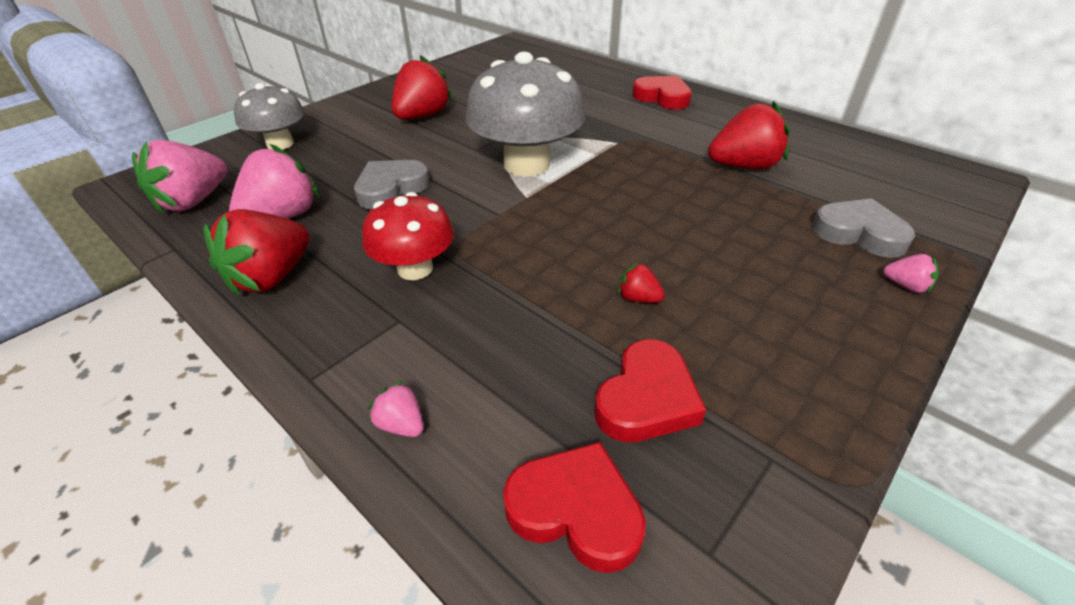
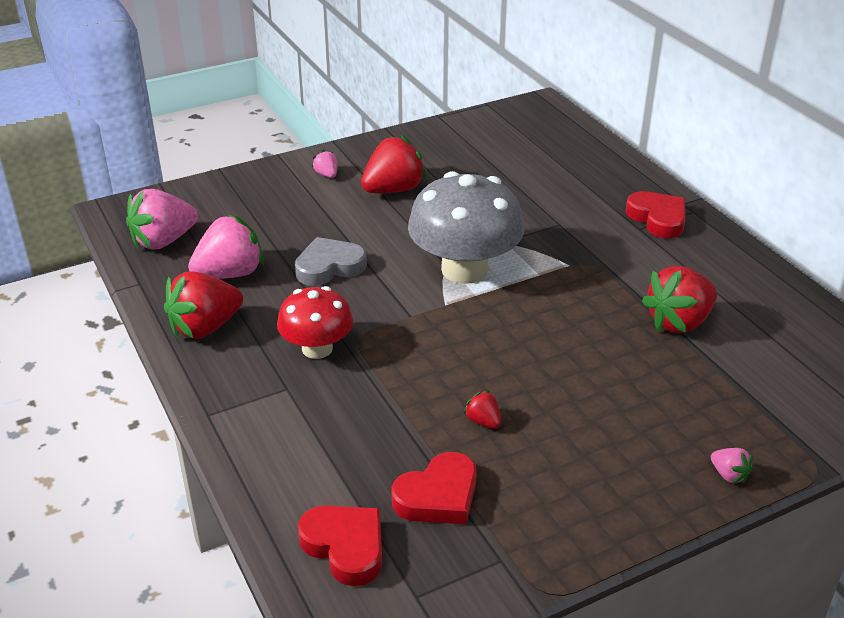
camera: 20 degrees right, 5 degrees down
grey mushroom [234,83,305,150] -> none
pink strawberry [368,381,423,437] -> pink strawberry moved to [312,150,337,178]
red strawberry [708,101,790,169] -> red strawberry turned 135 degrees clockwise [642,266,717,333]
grey heart [812,198,916,258] -> none

